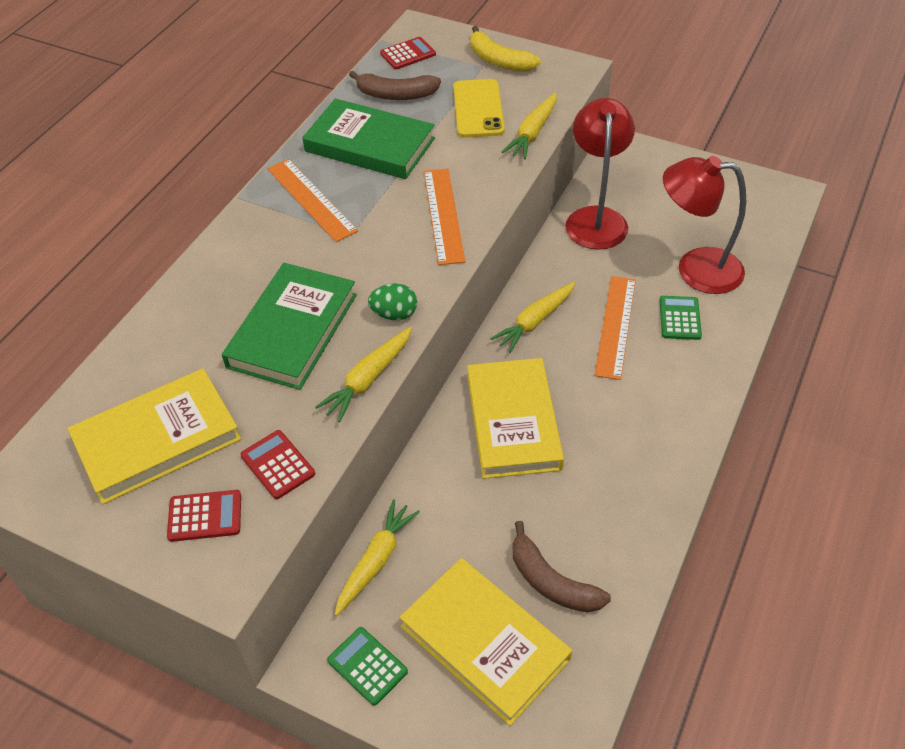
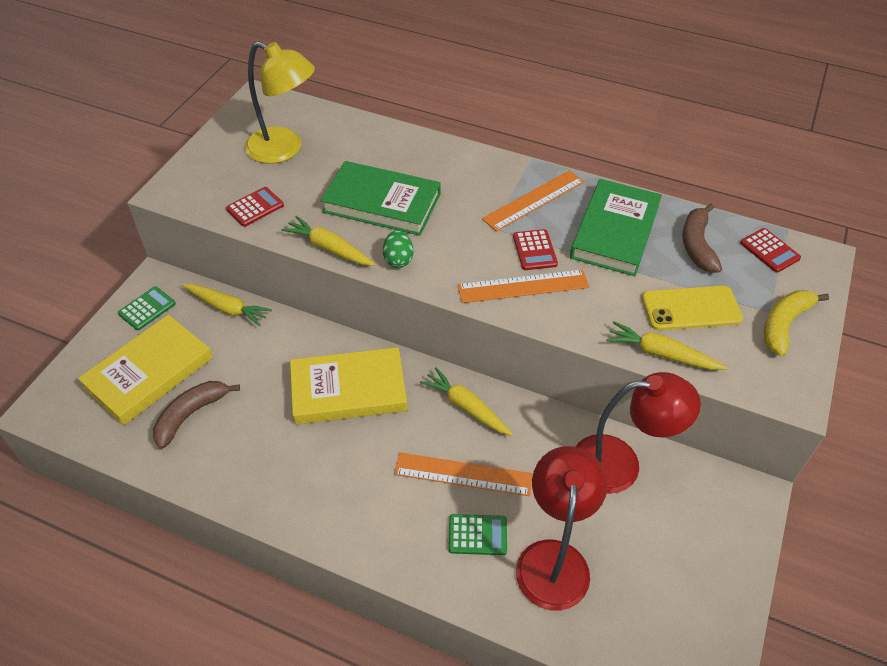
camera: 85 degrees right, 0 degrees up
yellow book [68,368,241,504] -> yellow lamp [245,41,315,164]
red calculator [167,490,241,542] -> red calculator moved to [513,229,558,270]

